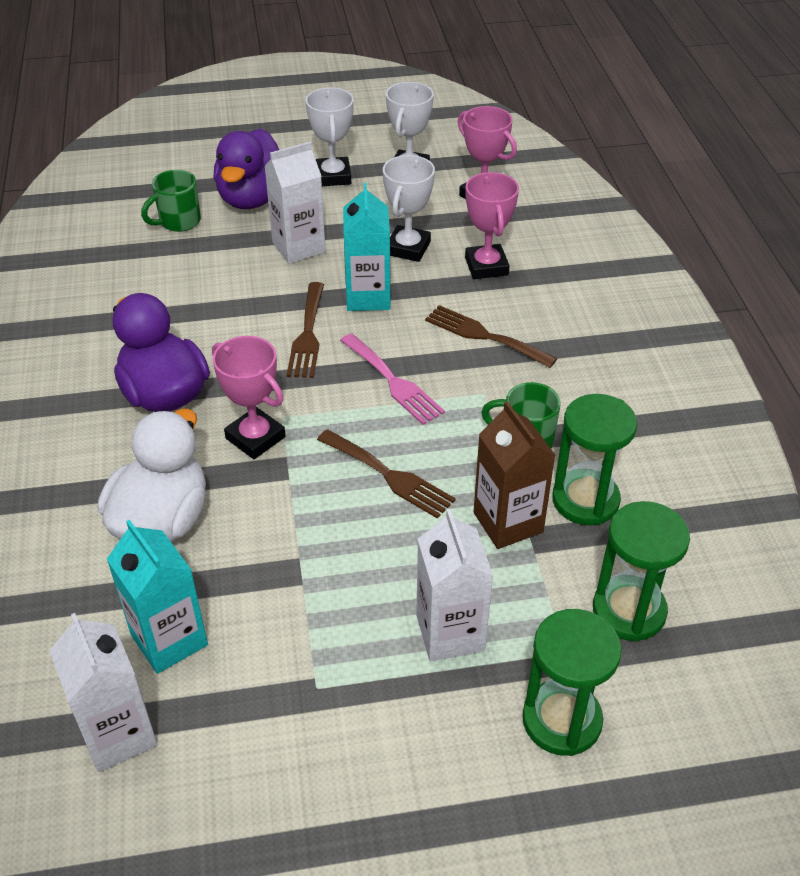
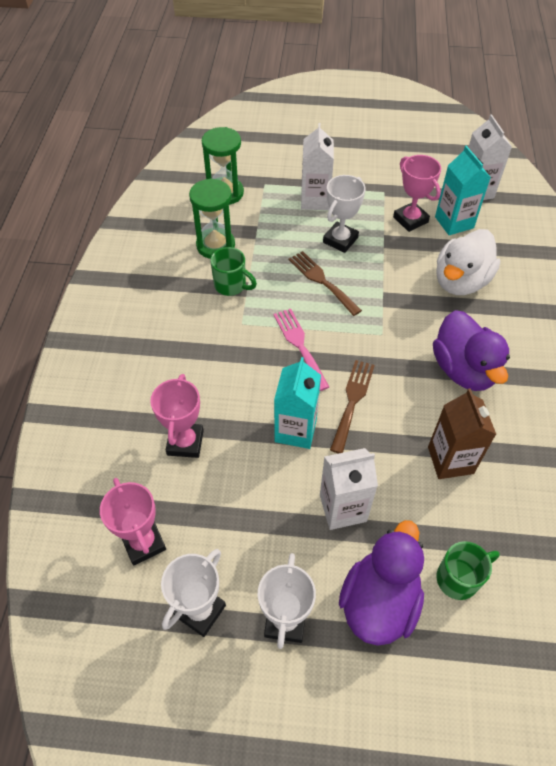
camera: 165 degrees left, 10 degrees up
pink trophy [212,336,285,459] -> pink trophy moved to [393,155,441,232]
white trophy [383,155,435,262] -> white trophy moved to [323,175,366,253]
brown fork [425,305,558,368] -> none
brown carton [474,401,555,549] -> brown carton moved to [428,388,496,479]
green hourglass [522,609,622,756] -> none

